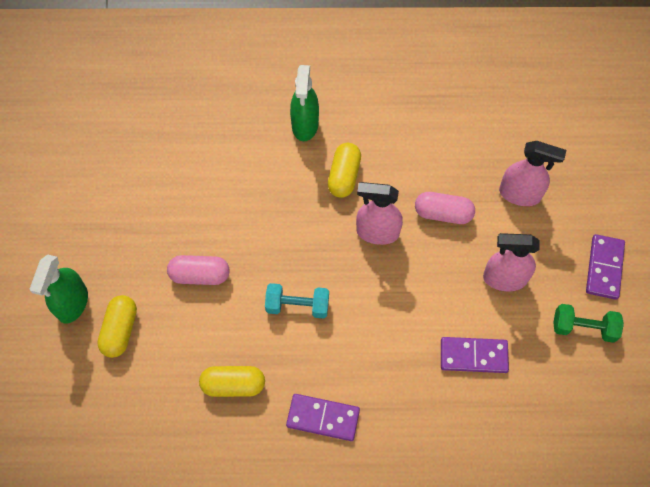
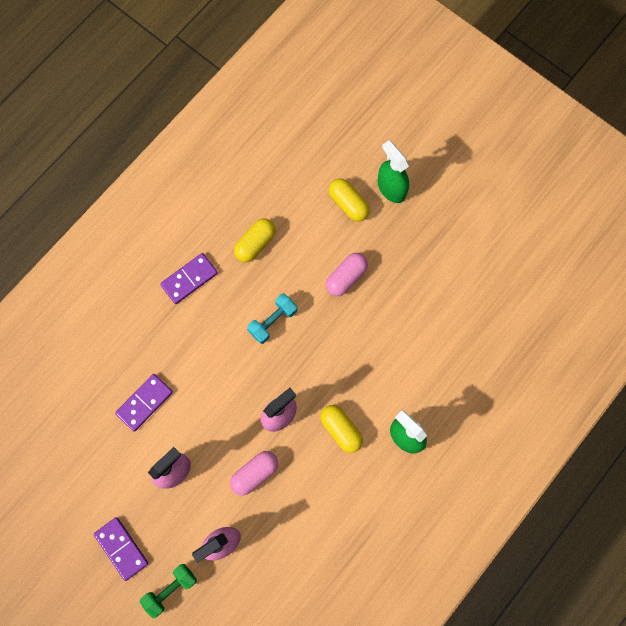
camera: 130 degrees right, 10 degrees up
green dumbbell [553,304,624,343] -> green dumbbell moved to [140,564,197,618]

